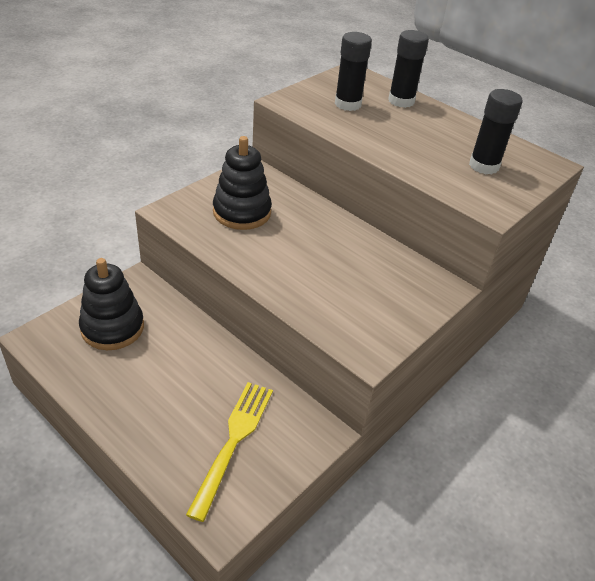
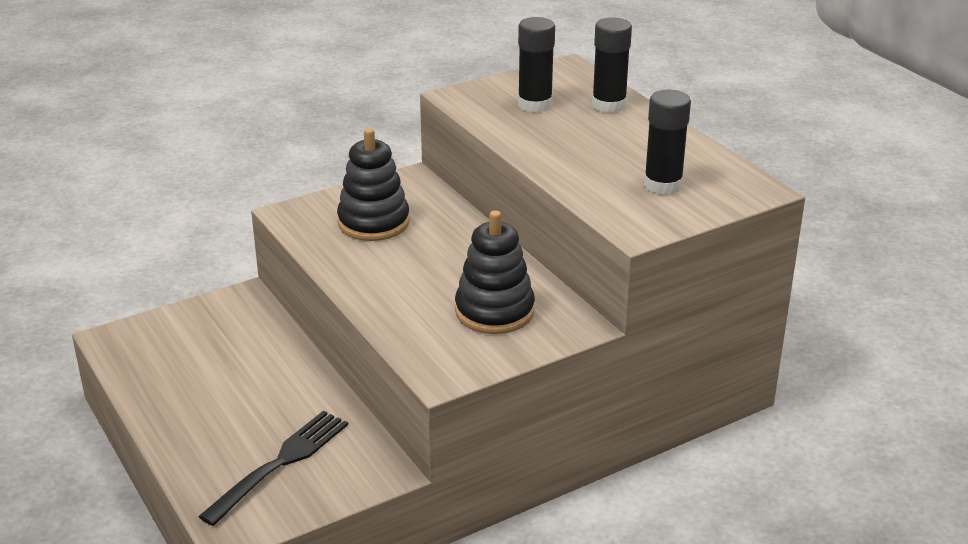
camera: 20 degrees right, 10 degrees down
black stacking toy [79,258,144,350] -> black stacking toy moved to [455,210,535,334]
yellow fork [186,382,273,522] -> black fork [198,411,348,526]

